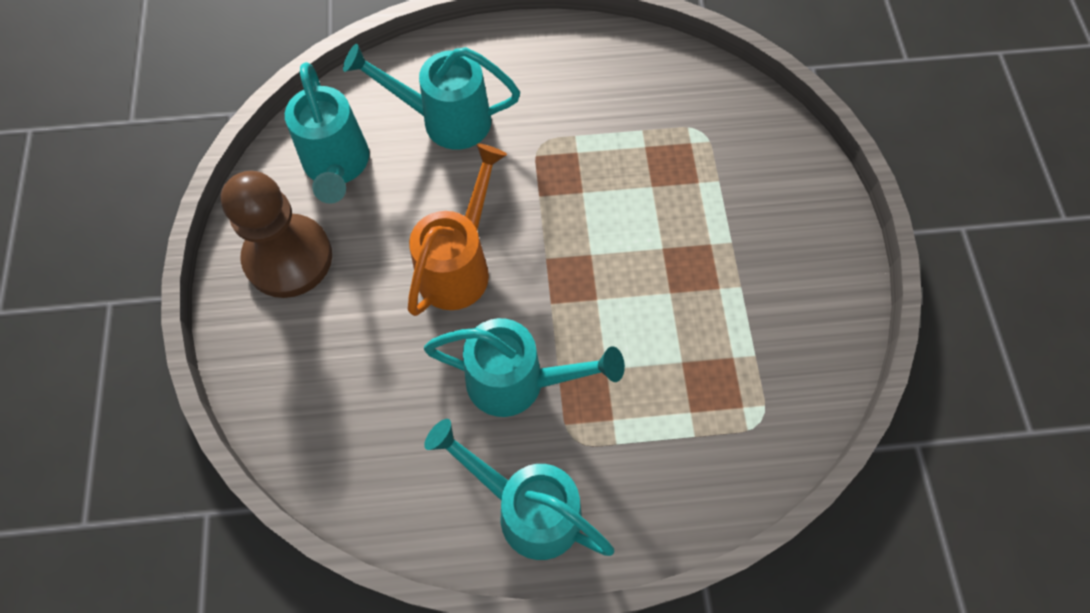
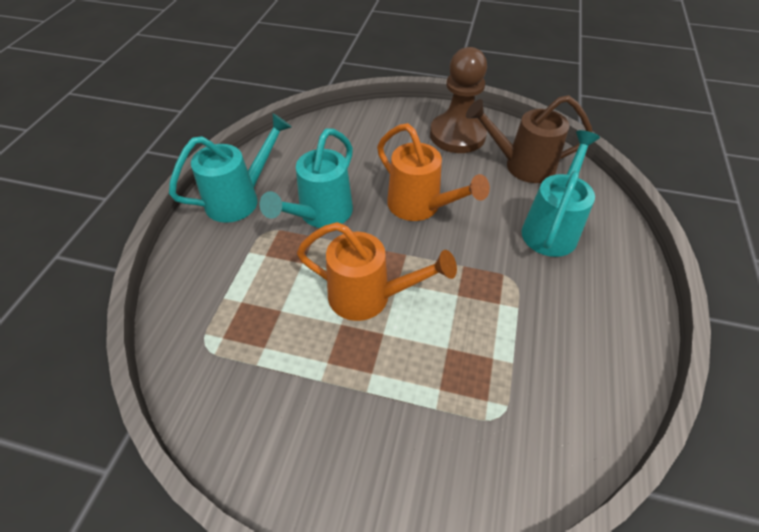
camera: 110 degrees right, 15 degrees down
turquoise watering can [285,62,369,204] -> brown watering can [466,95,592,183]
none -> orange watering can [297,222,457,321]

